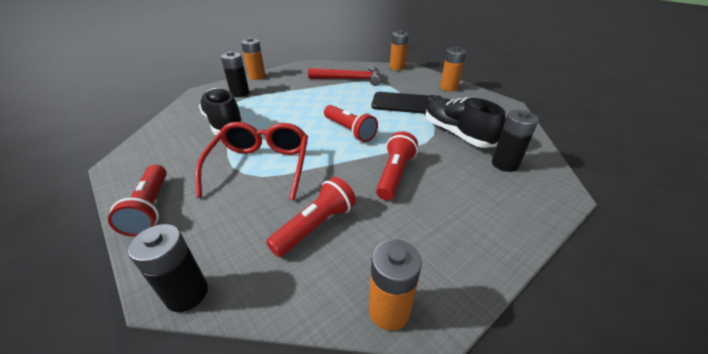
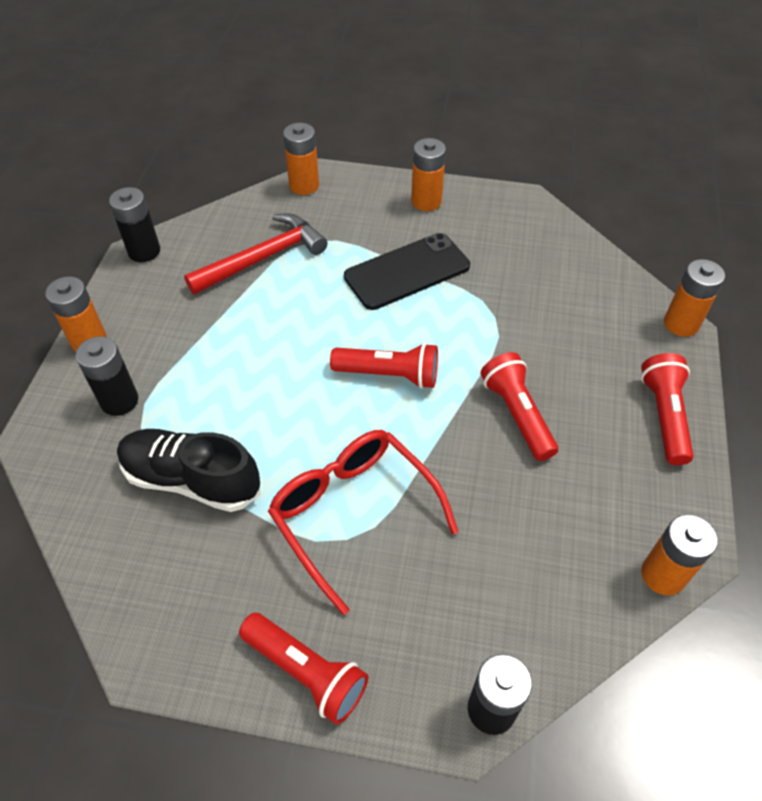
camera: 40 degrees left, 15 degrees up
red flashlight [266,177,356,257] -> red flashlight moved to [641,353,694,465]
black shoe [425,97,505,148] -> none
black battery [492,110,539,172] -> black battery moved to [109,187,160,262]
none -> orange battery [664,259,725,337]

